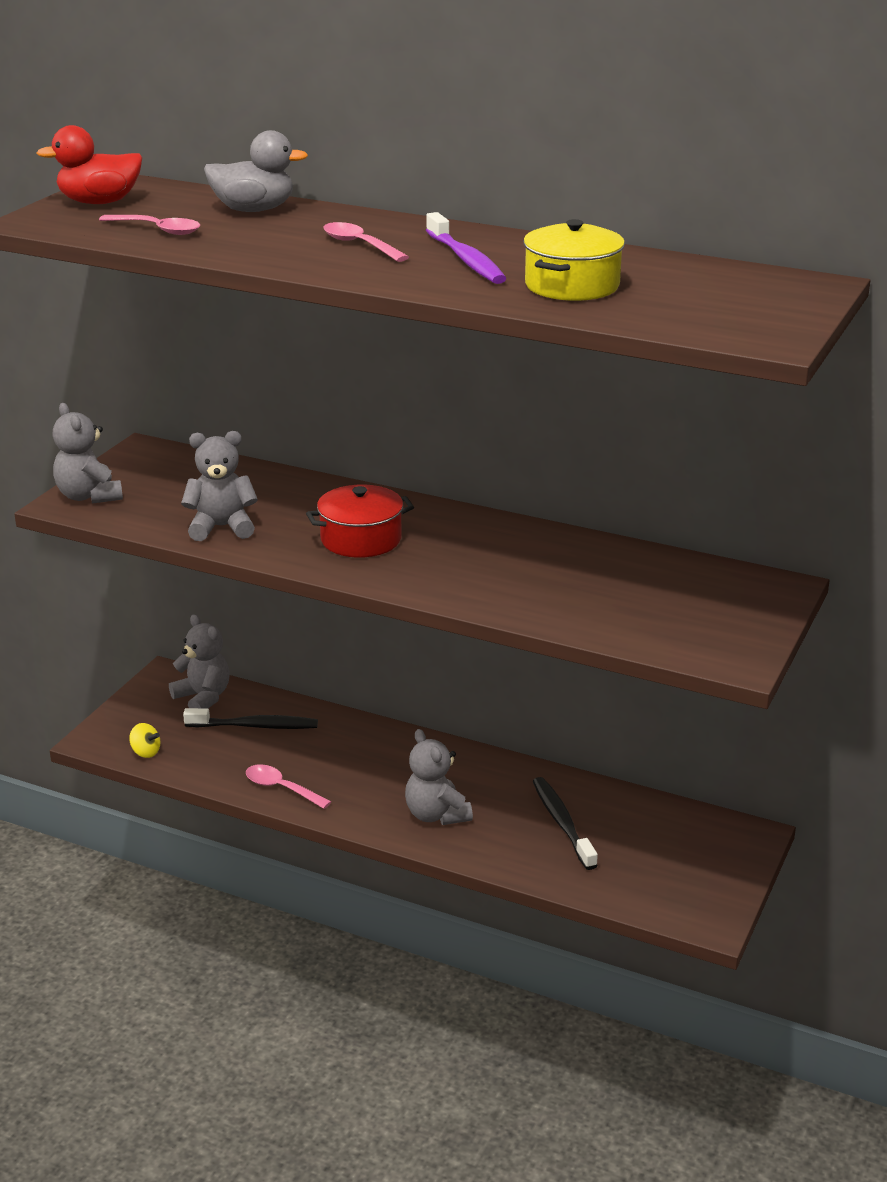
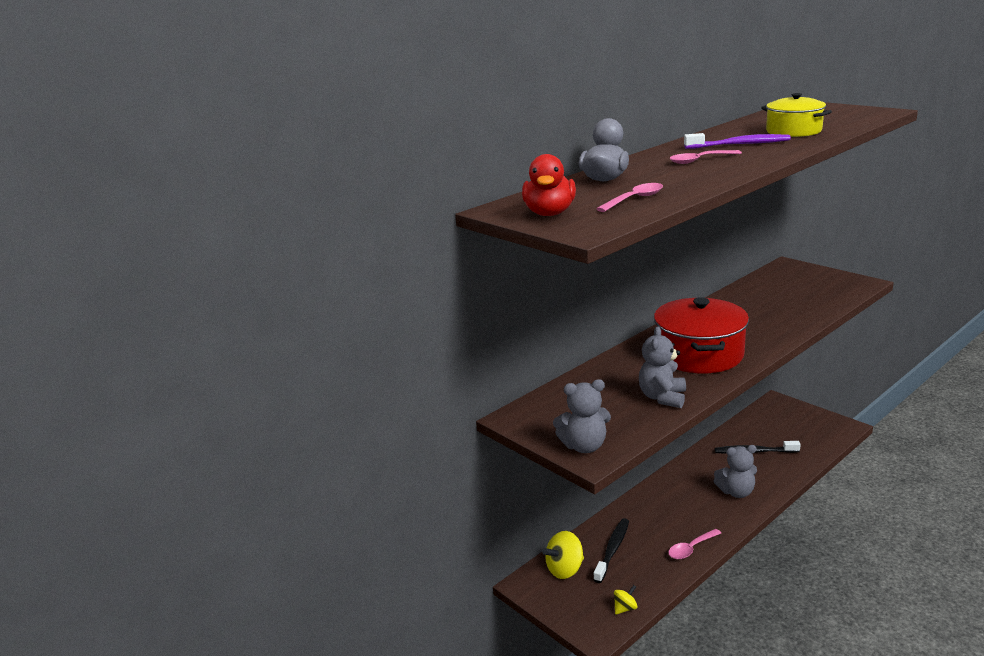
camera: 65 degrees left, 5 degrees down
grey teddy bear [169,614,230,709] -> yellow spinning top [542,531,584,579]
red pot [306,484,414,558] -> red pot [654,297,749,373], size x1.63

